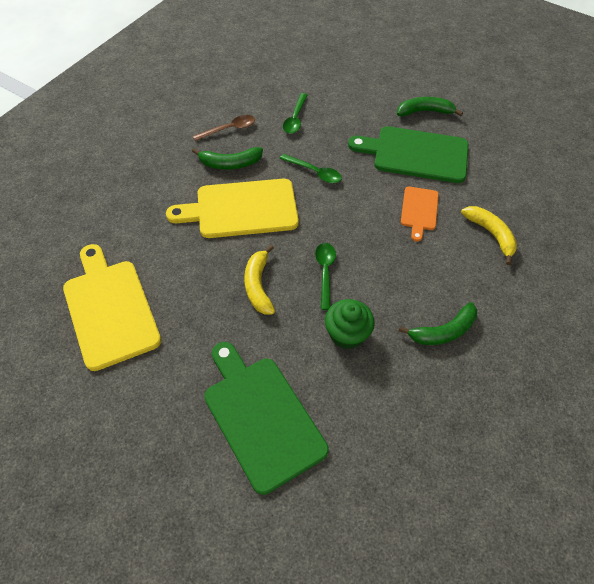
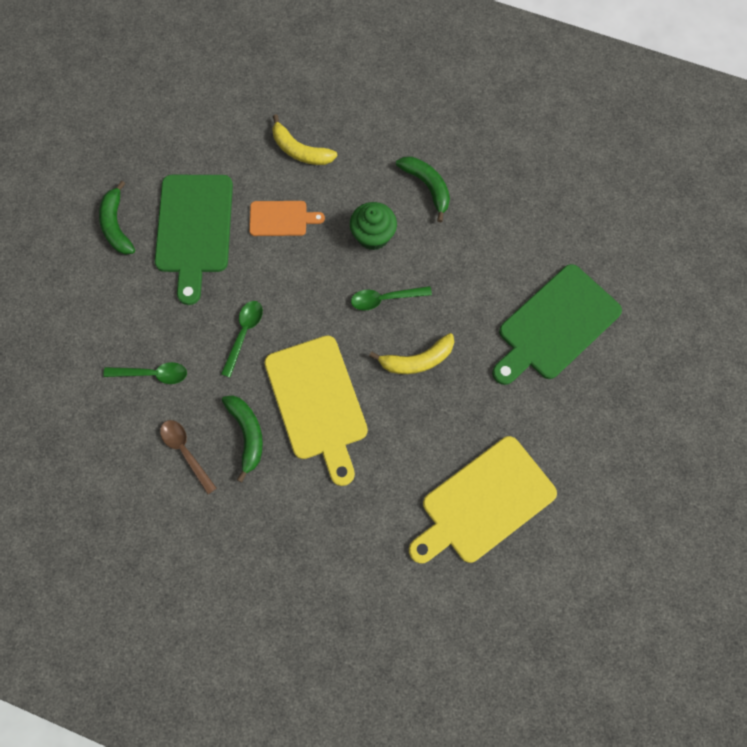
camera: 100 degrees left, 15 degrees up
green cupcake [325,299,375,349] -> green cupcake moved to [350,202,397,250]
yellow banana [461,206,517,265] -> yellow banana turned 105 degrees counterclockwise [272,114,338,165]

